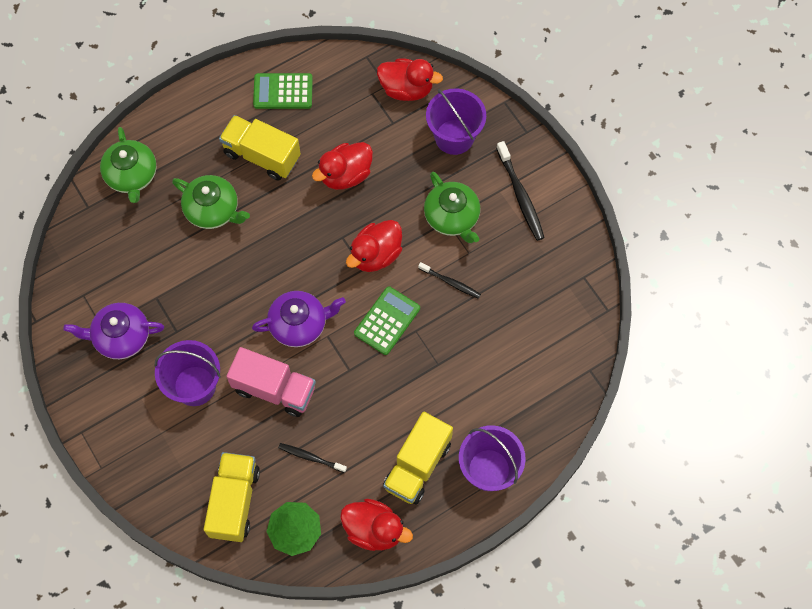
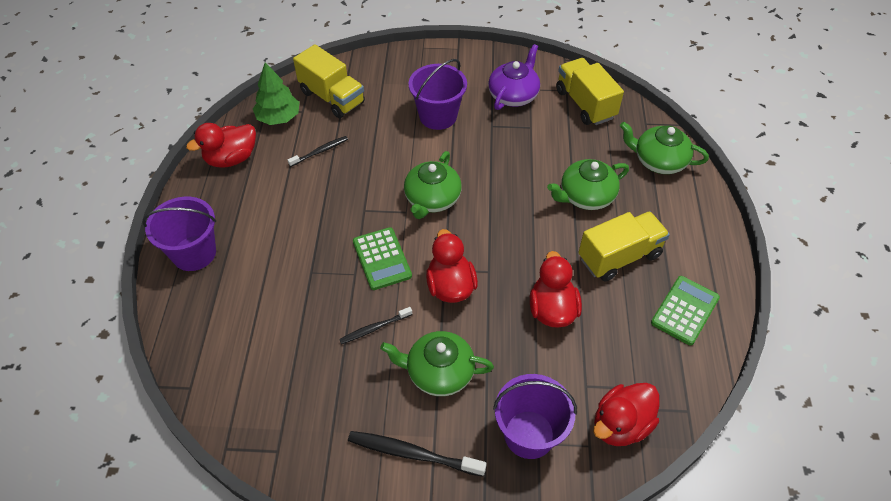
camera: 125 degrees right, 15 degrees down
pink truck [226,347,316,417] -> none
purple teapot [252,291,346,347] -> green teapot [404,151,462,219]
yellow truck [383,412,453,505] -> yellow truck moved to [556,58,624,125]

